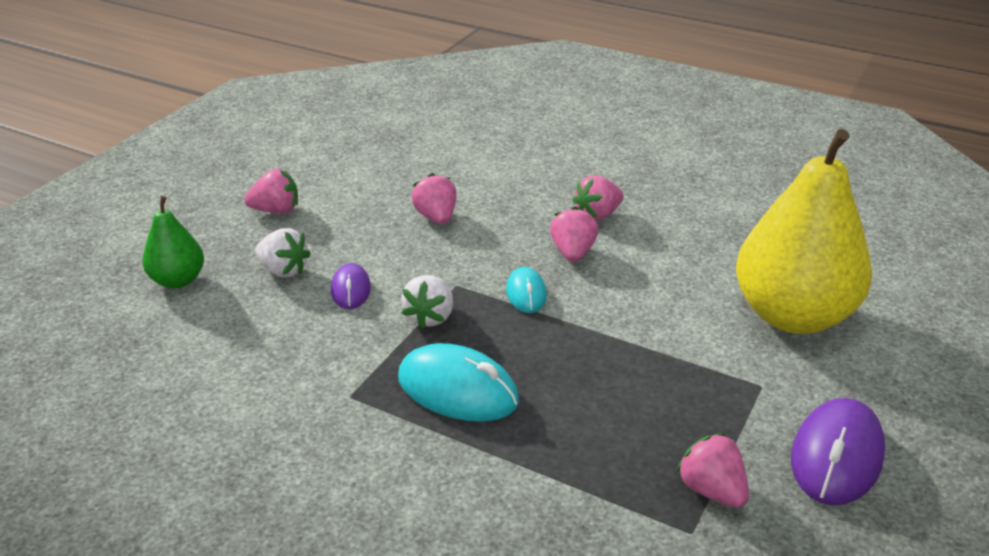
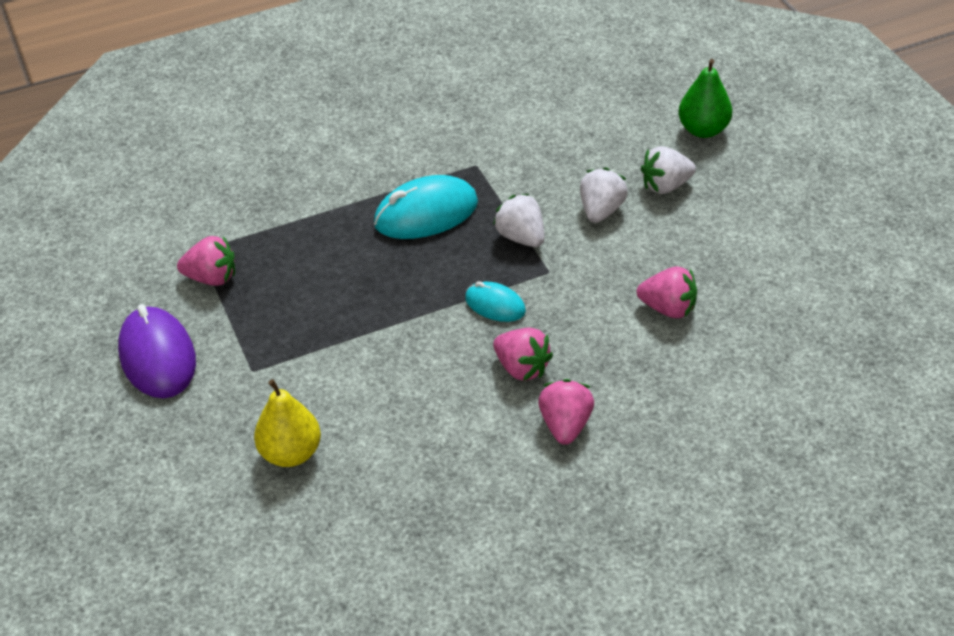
camera: 130 degrees right, 10 degrees up
pink strawberry [244,169,298,213] -> none
purple mouse [331,263,371,309] -> white strawberry [580,168,628,223]
yellow pear [736,129,872,334] -> yellow pear [254,379,321,467], size x0.48

